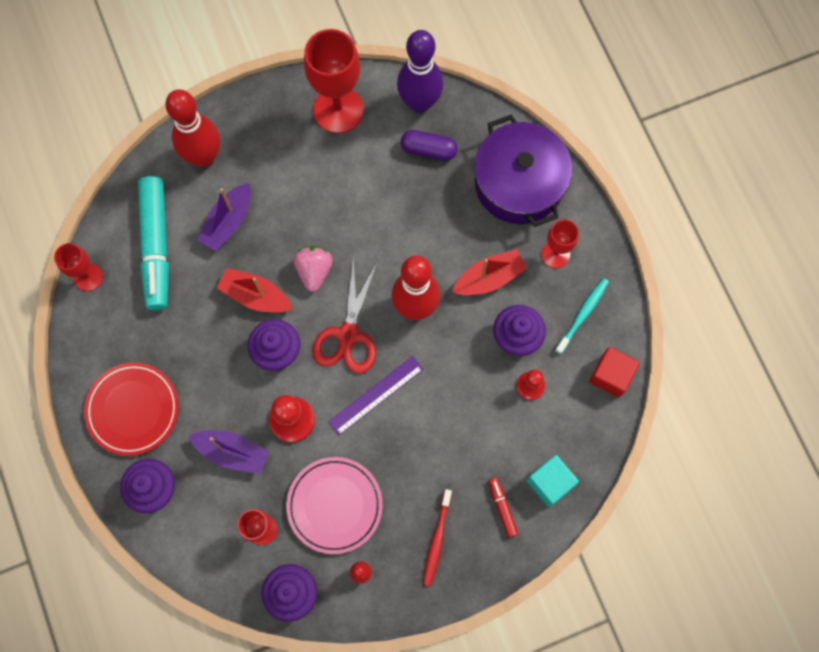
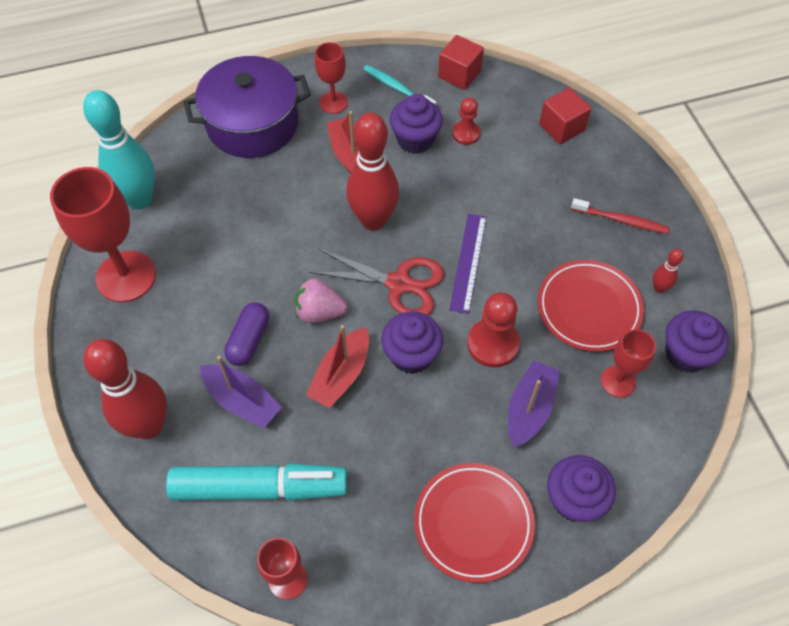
camera: 85 degrees left, 15 degrees down
pink plate [286,457,383,554] -> red plate [538,260,644,352]
purple ruler [328,356,423,435] -> purple ruler turned 45 degrees clockwise [449,214,487,314]
purple bowling pin [397,30,443,113] -> turquoise bowling pin [83,90,155,210]
purple capsule [401,130,457,161] -> purple capsule moved to [224,302,269,366]
red marker [488,477,519,538] -> none
turquoise cube [527,455,579,507] -> red cube [539,87,591,144]

